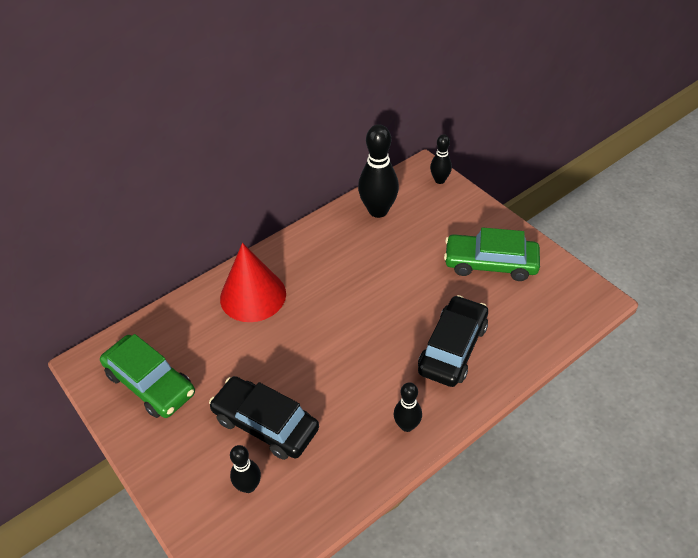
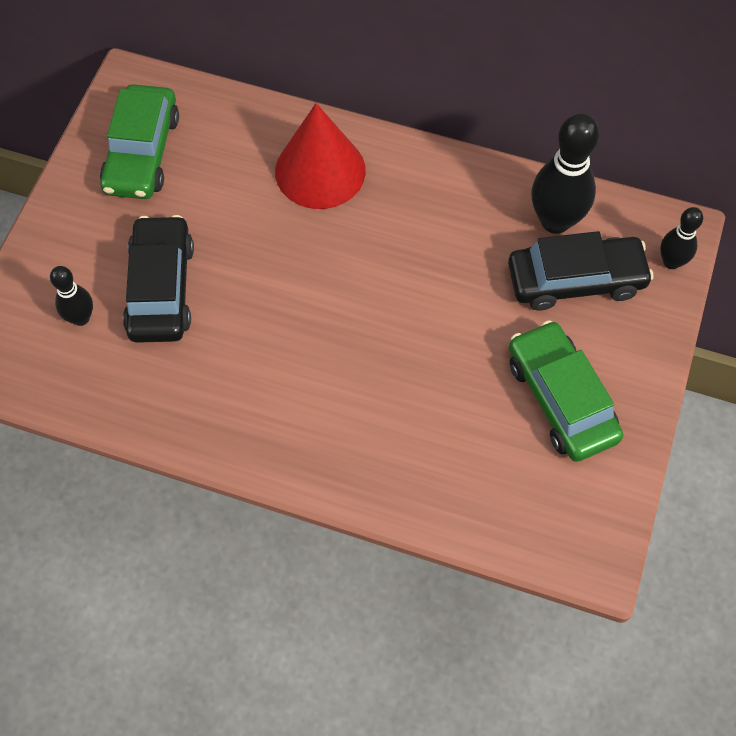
camera: 55 degrees right, 15 degrees up
black bowling pin [394,382,422,432] -> none
black car [418,295,488,387] -> black car moved to [508,231,654,311]

